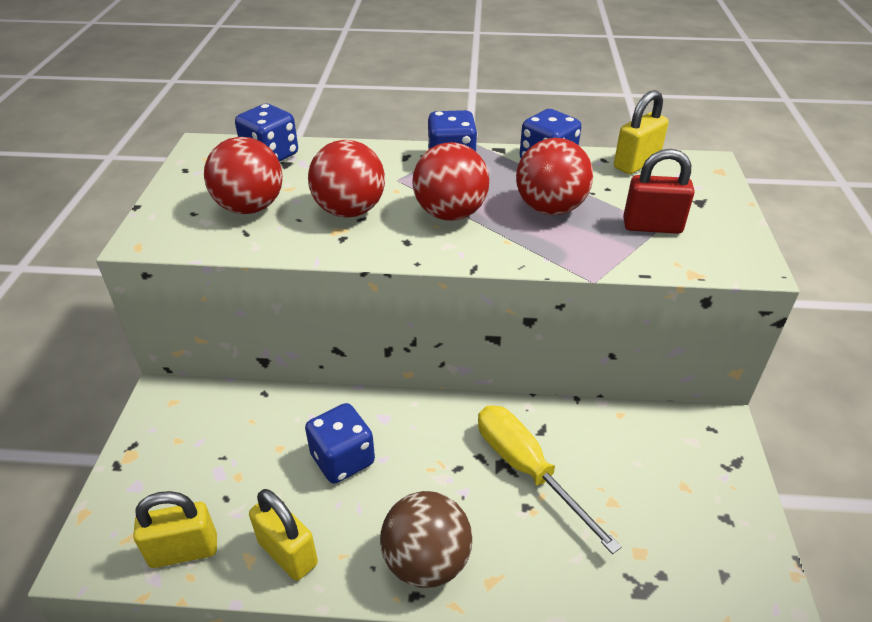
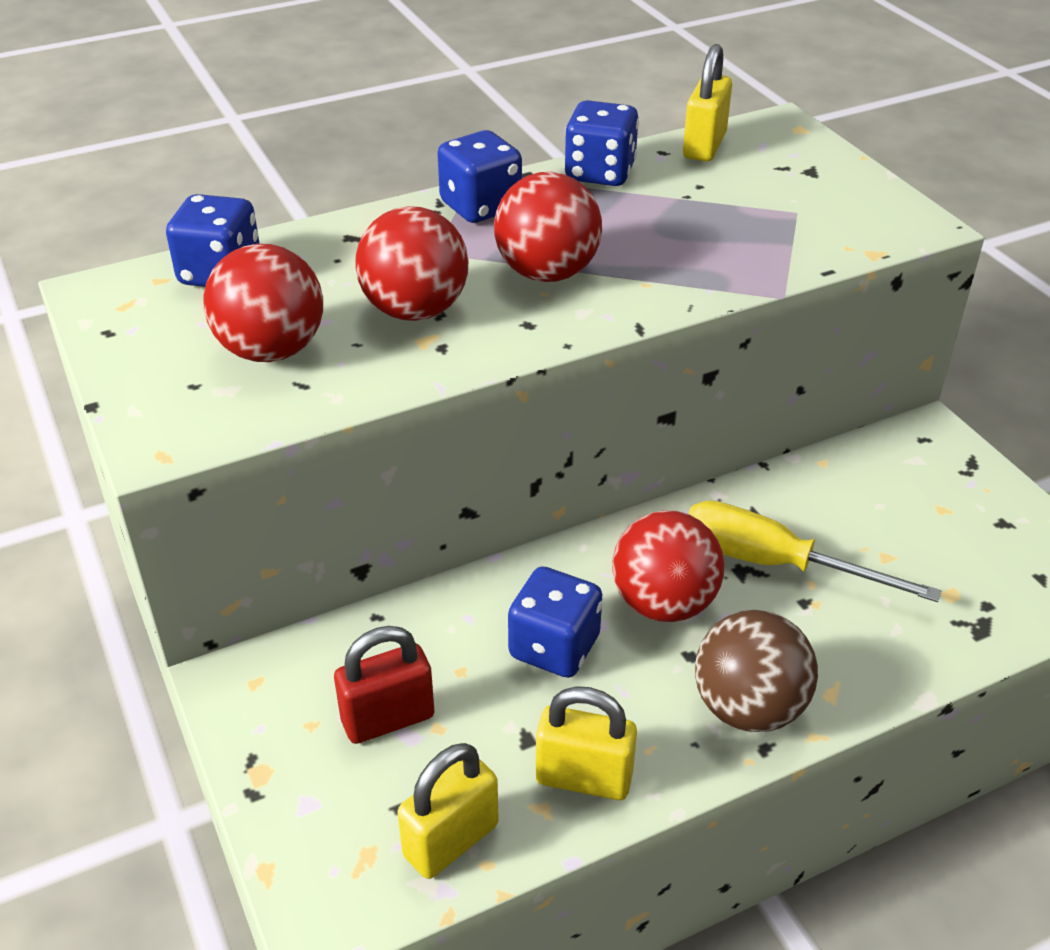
camera: 30 degrees left, 0 degrees up
red ball [516,138,593,215] -> red ball moved to [612,510,725,622]
red padlock [623,149,695,234] -> red padlock moved to [334,626,435,744]

